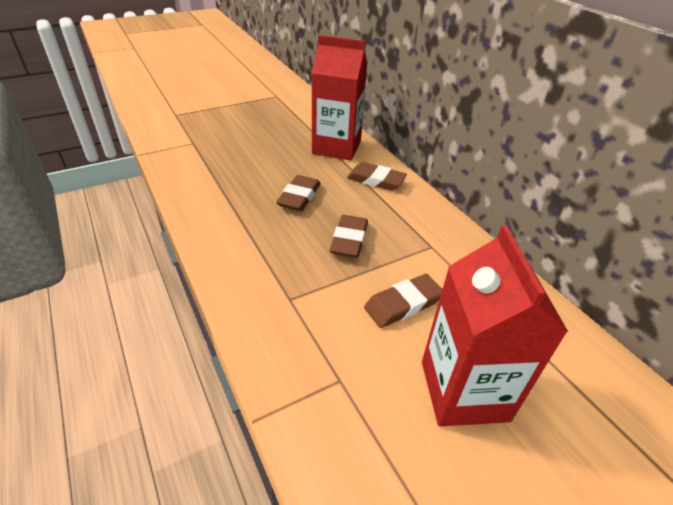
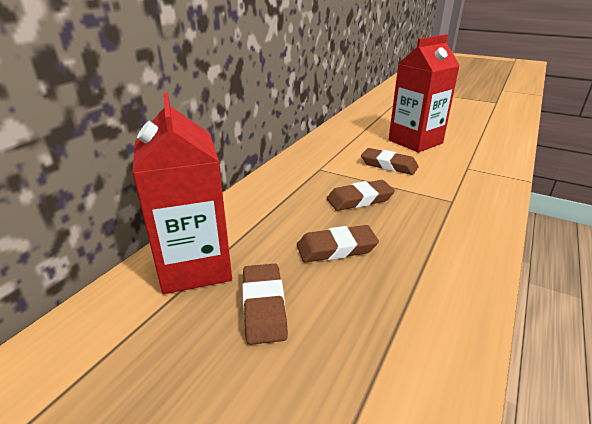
camera: 120 degrees left, 10 degrees down
brown eraser [347,162,407,191] -> brown eraser moved to [242,264,288,345]

